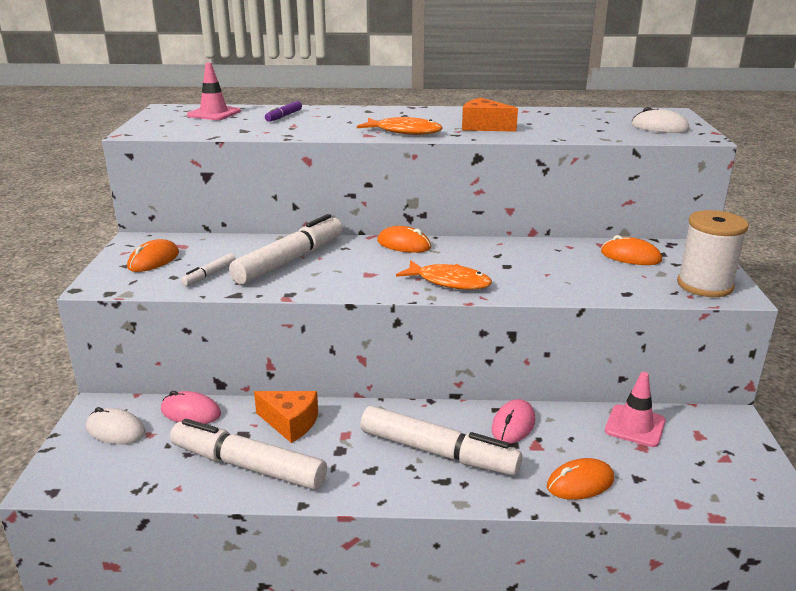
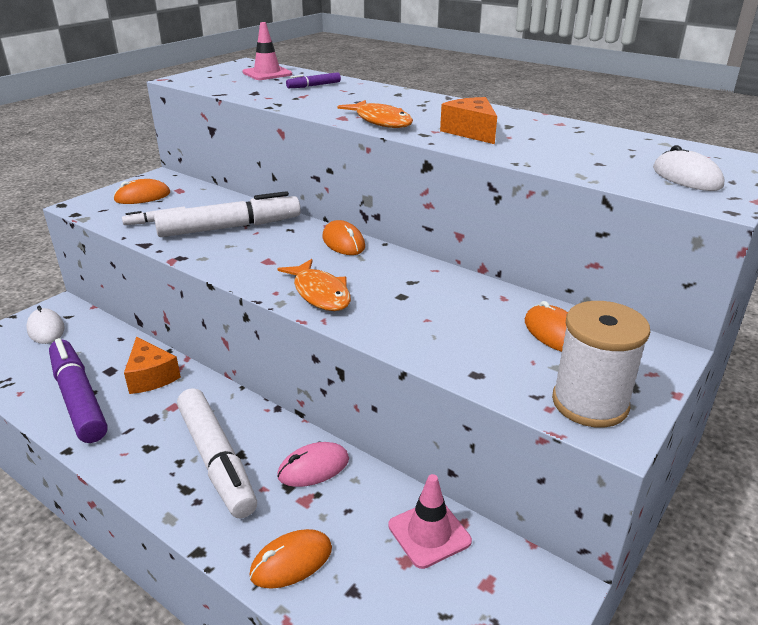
camera: 35 degrees right, 5 degrees up
pink mouse [161,391,221,424] -> none
white marker [170,419,327,490] -> purple marker [49,338,107,443]
orange mouse [547,458,614,500] -> orange mouse turned 45 degrees counterclockwise [249,529,332,589]

